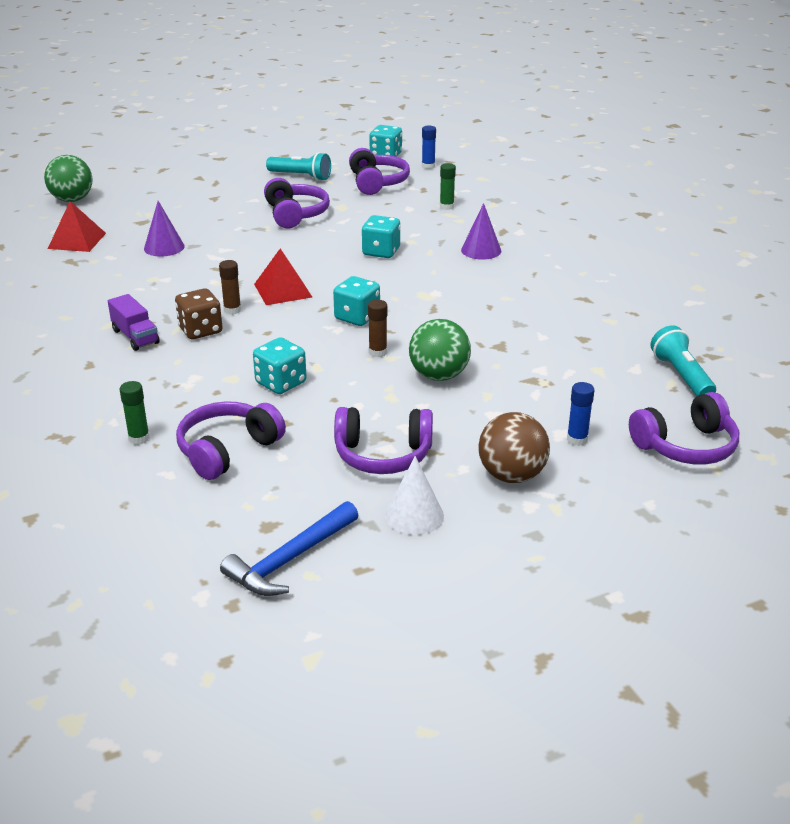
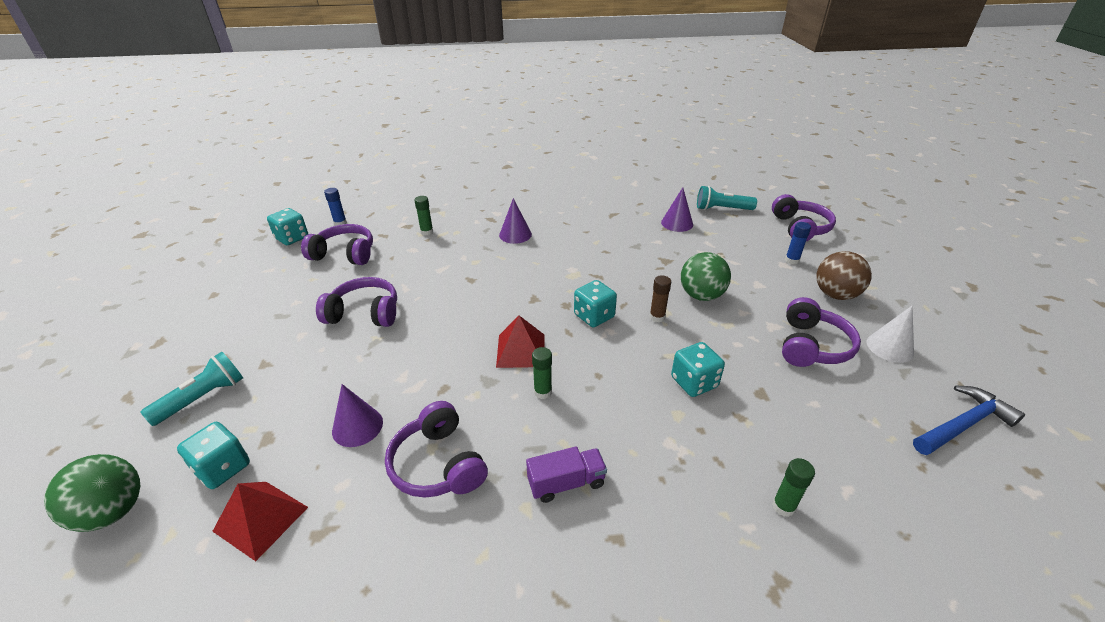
camera: 70 degrees left, 5 degrees up
brown dice [175,288,223,339] -> none
purple headphones [176,401,286,480] -> purple headphones moved to [385,401,488,497]
brown glue stick [219,260,241,315] -> green glue stick [532,347,552,399]
blue hammer [220,501,359,596] -> blue hammer turned 90 degrees counterclockwise [913,386,1025,455]
turquoise flashlight [266,152,331,181] -> turquoise flashlight moved to [141,352,243,426]
turquoise dice [362,215,401,258] -> turquoise dice moved to [177,422,250,489]
none -> purple cone [661,187,693,232]

